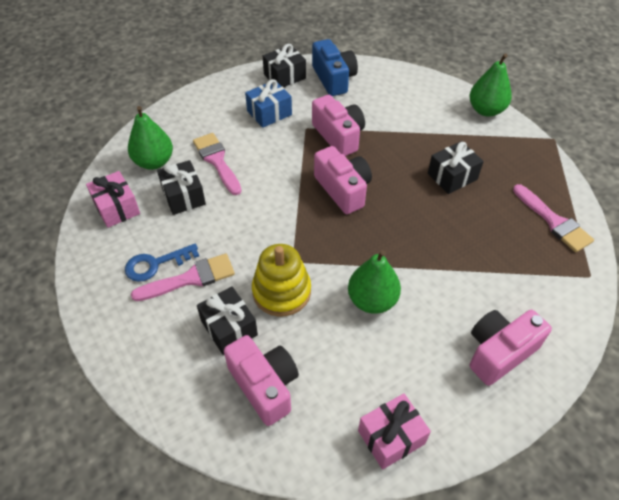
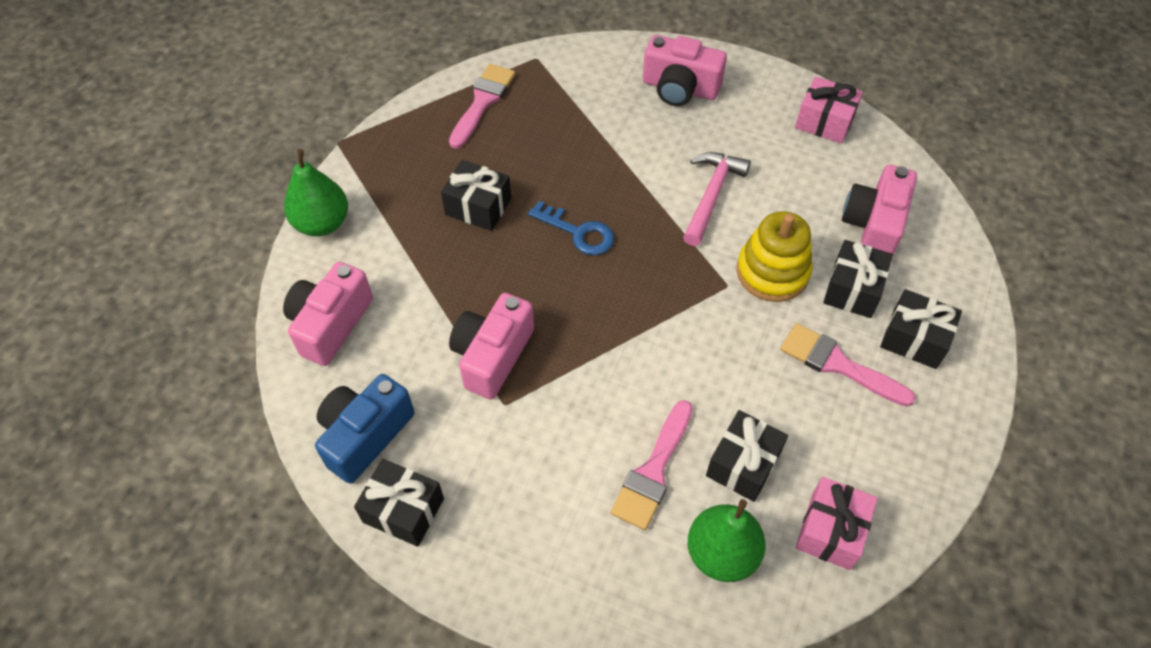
camera: 125 degrees left, 5 degrees up
blue key [125,244,199,282] -> blue key moved to [528,201,614,255]
blue gift [245,79,292,128] -> none
pink camera [314,146,372,214] -> pink camera moved to [283,262,373,366]
green pear [348,250,401,314] -> pink hammer [683,152,751,246]
none -> black gift [880,289,962,369]

